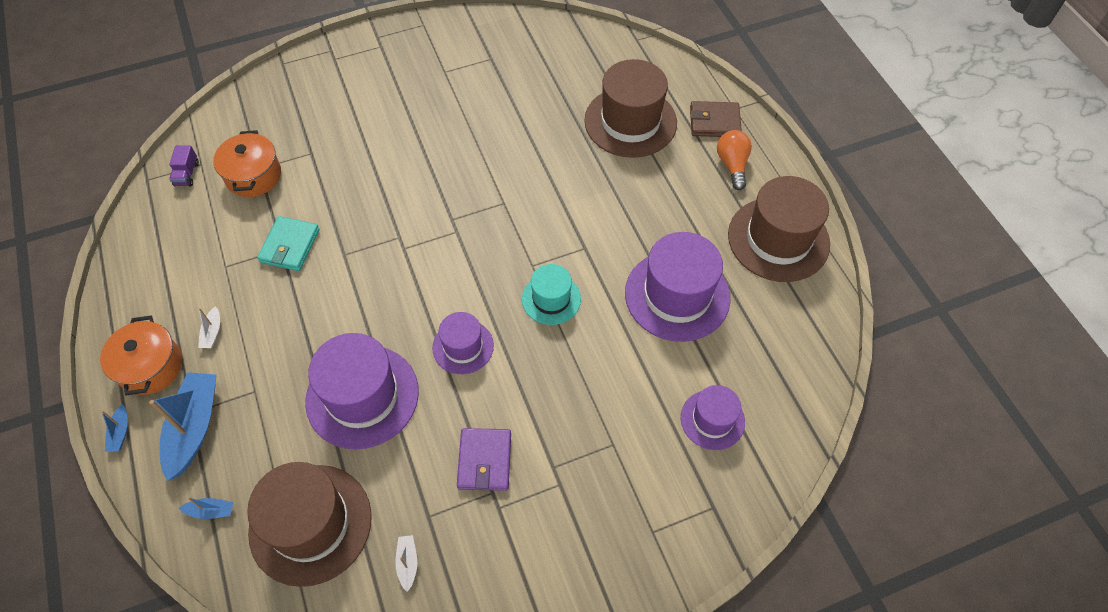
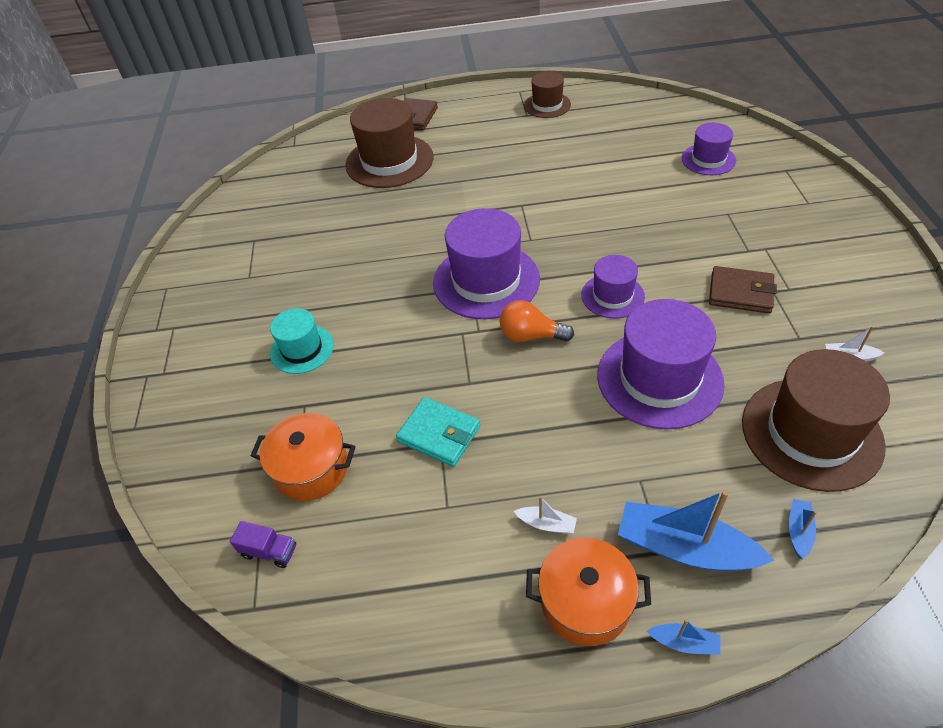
camera: 70 degrees left, 10 degrees down
purple wallet [457,428,511,491] -> brown wallet [709,266,777,314]
turquoise hat [522,264,581,325] -> turquoise hat moved to [270,308,334,374]
purple hat [625,232,730,342] -> purple hat moved to [433,208,540,319]
orange light bulb [717,130,752,190] -> orange light bulb moved to [500,300,574,342]
brown hat [728,176,830,282] -> brown hat [524,71,571,118], size x0.56

